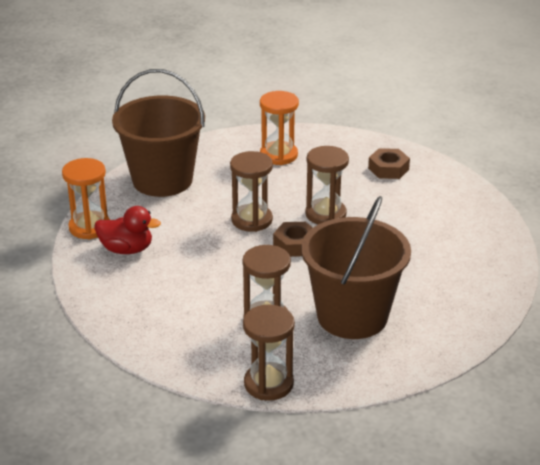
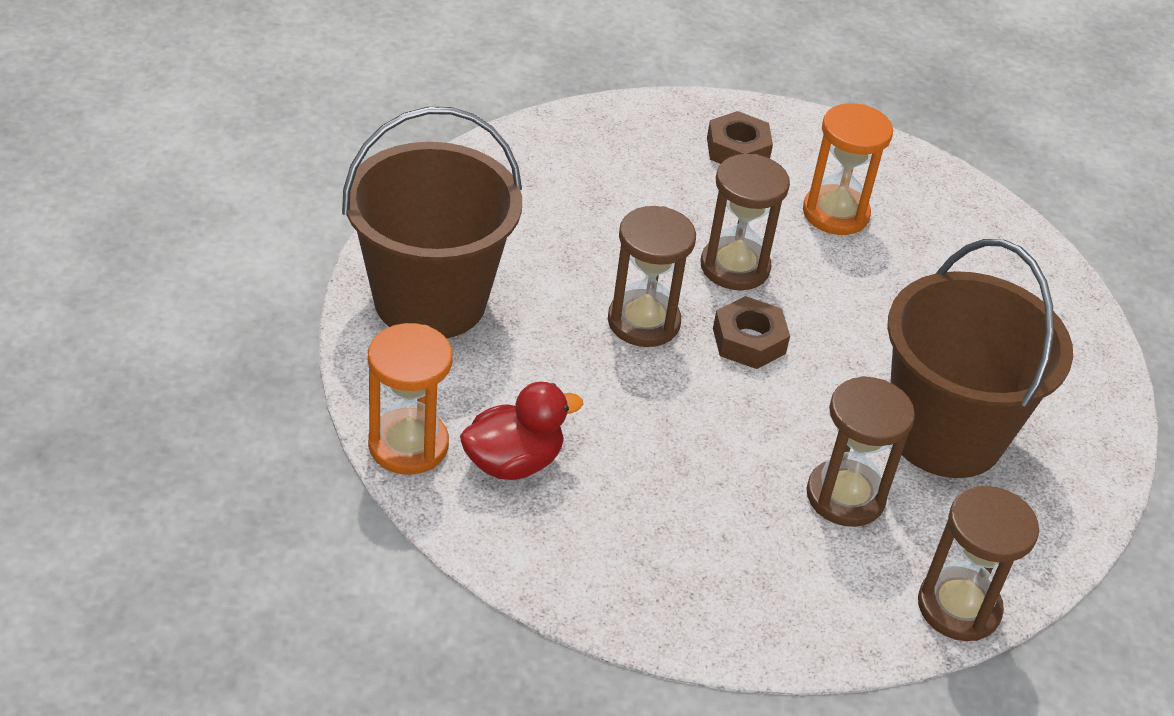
camera: 40 degrees left, 10 degrees up
orange hourglass [260,91,299,165] -> orange hourglass moved to [803,103,893,235]

